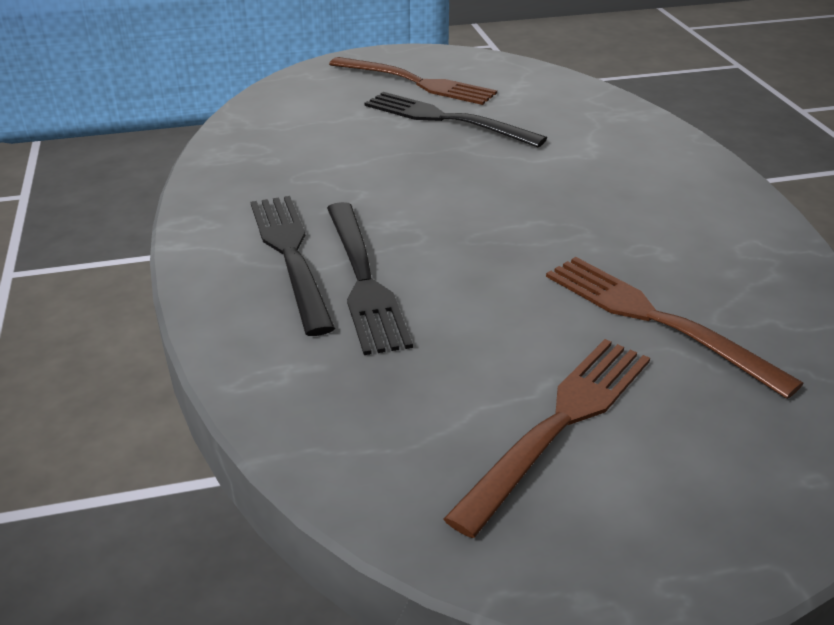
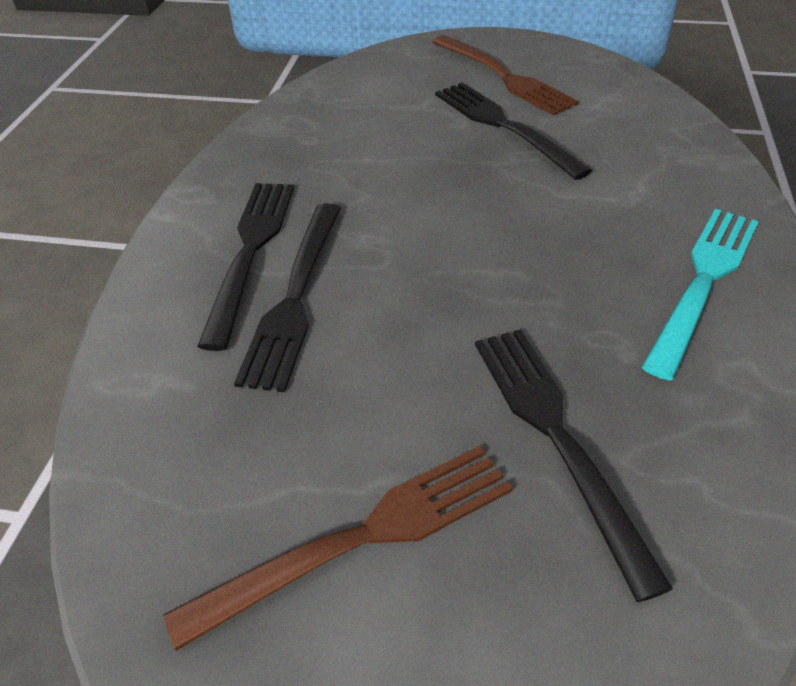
camera: 25 degrees right, 10 degrees up
brown fork [546,257,804,399] -> black fork [475,329,673,602]
none -> turquoise fork [642,209,759,380]

